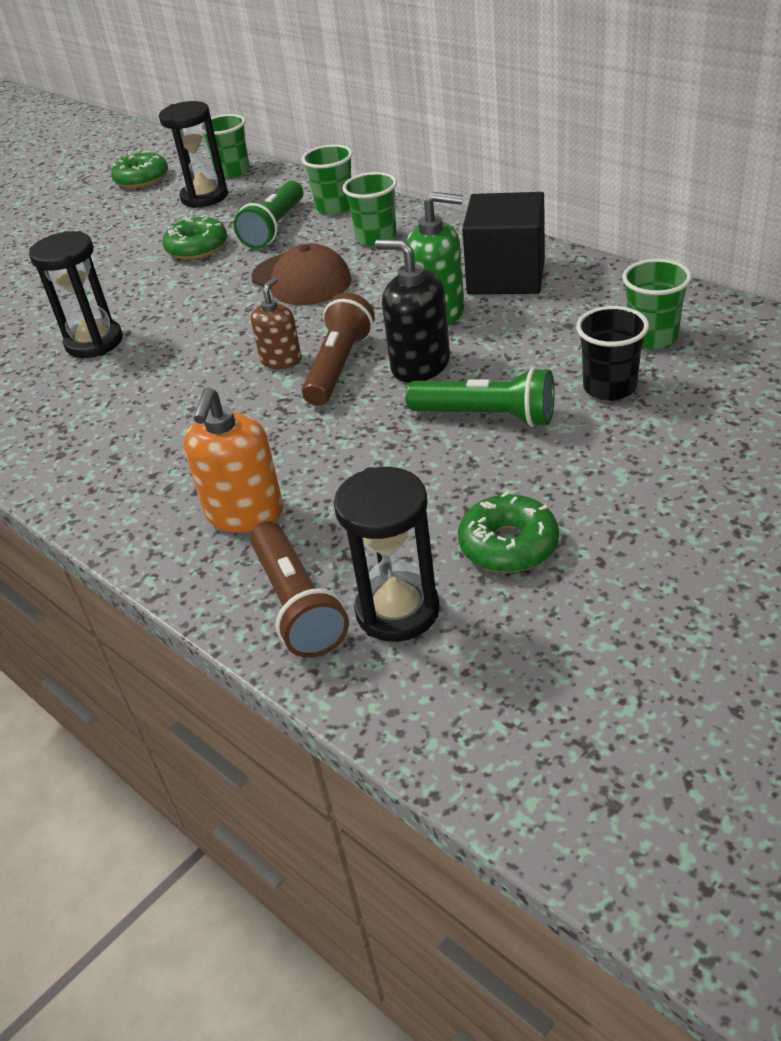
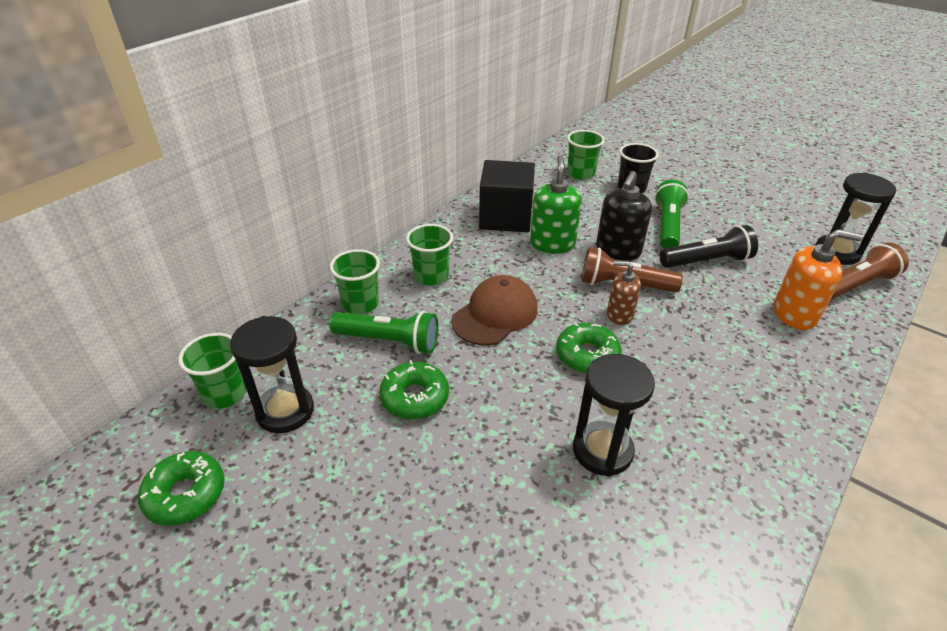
camera: 100 degrees left, 0 degrees up
green donut [458,492,559,573] -> green donut moved to [556,323,622,373]
none -> black flashlight [660,225,758,268]

